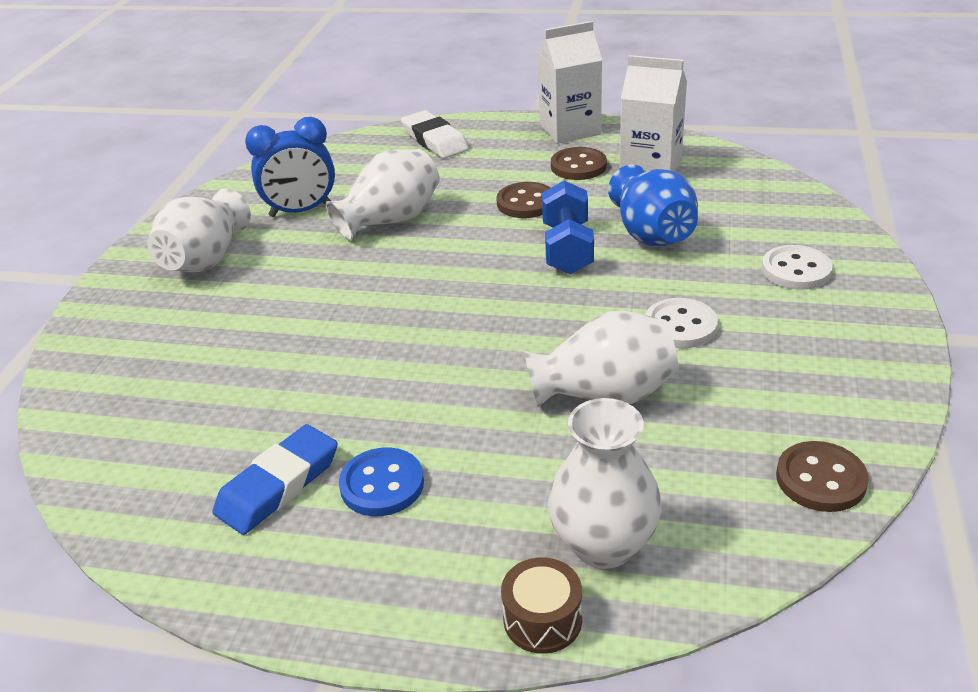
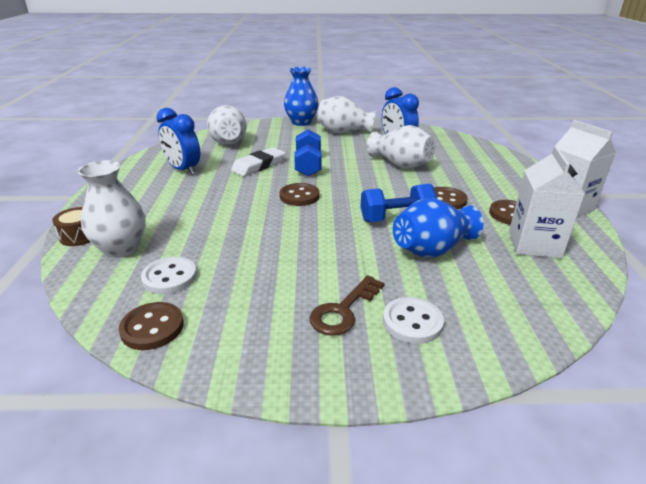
camera: 75 degrees right, 5 degrees down
blue eraser [212,424,338,535] -> blue clock [156,108,200,175]
blue button [339,447,424,516] -> none
white eraser [401,110,469,159] -> white eraser moved to [231,147,285,176]
white vase [524,311,679,407] -> white vase moved to [207,105,246,145]
white button [646,298,718,348] -> white button moved to [141,257,197,294]
none -> brown button [279,183,319,206]
none -> blue vase [284,67,319,126]
none -> blue dumbbell [294,129,321,176]
none -> brown key [309,275,385,336]

